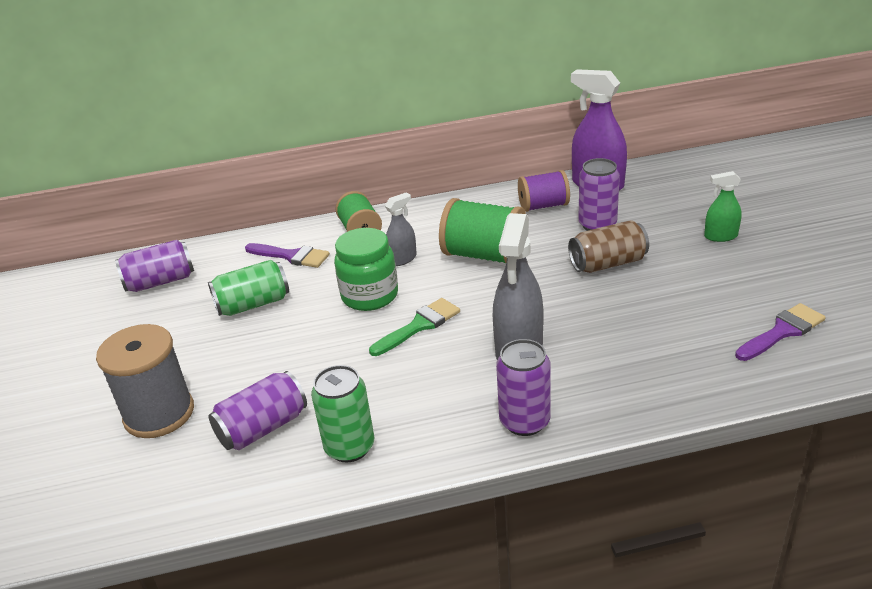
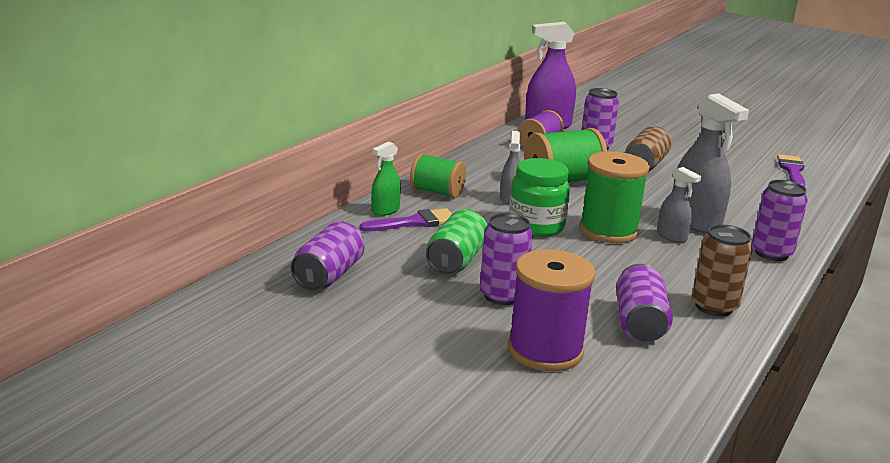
camera: 50 degrees left, 10 degrees down
grey spool [96,324,194,438] -> purple spool [508,249,596,371]
green can [311,365,374,463] -> brown can [692,225,753,316]
green brush [369,298,460,356] -> green spool [579,151,649,243]
green spray bottle [704,171,742,242] -> green spray bottle moved to [371,142,401,216]
none -> purple can [480,213,533,305]
none -> grey spray bottle [657,167,701,243]

